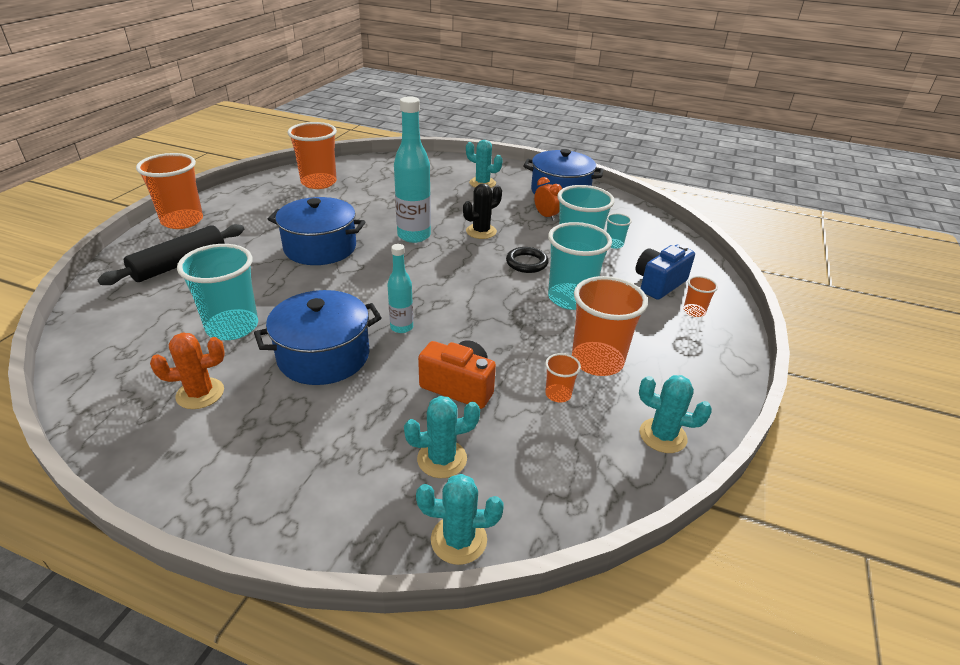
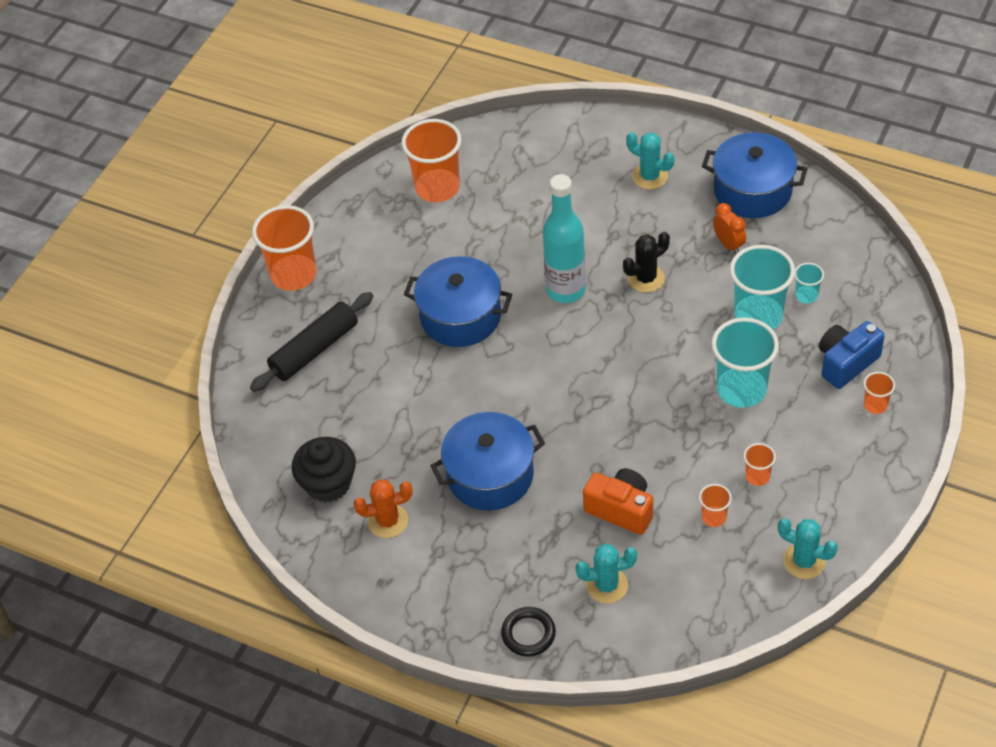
camera: 10 degrees right, 15 degrees up
turquoise cup [177,244,258,340] -> none
turquoise bottle [388,244,413,333] -> none
turquoise cactus [416,474,503,565] -> none
black ring [506,247,549,273] -> black ring moved to [501,607,556,657]
orange cup [572,276,648,376] -> orange cup [744,443,776,486], size x0.47
none -> black cupcake [292,437,356,502]

